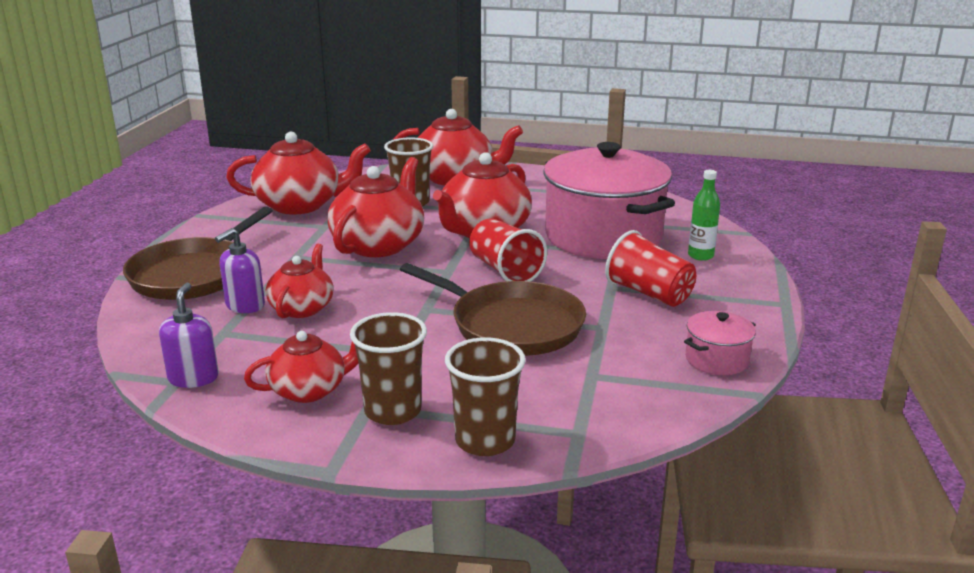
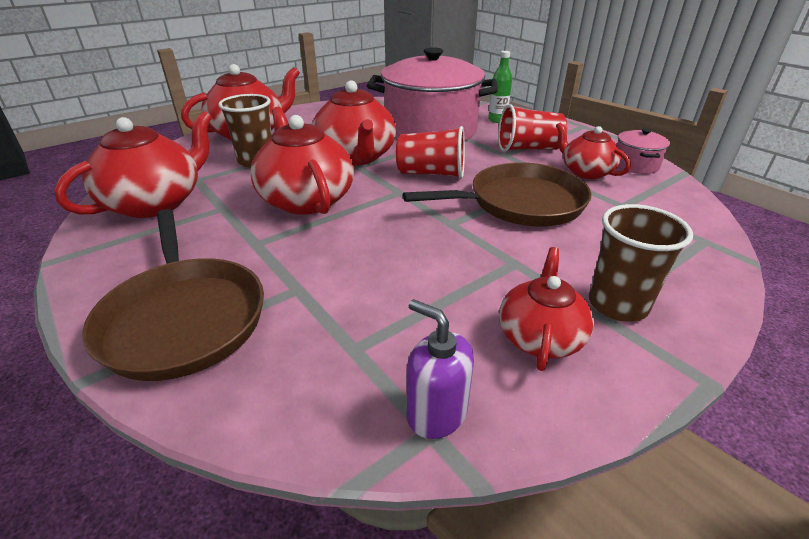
camera: 50 degrees left, 10 degrees up
purple soap dispenser [215,228,265,313] -> none
red teapot [266,244,334,318] -> red teapot moved to [556,122,631,179]
brown cup [445,337,526,456] -> none

